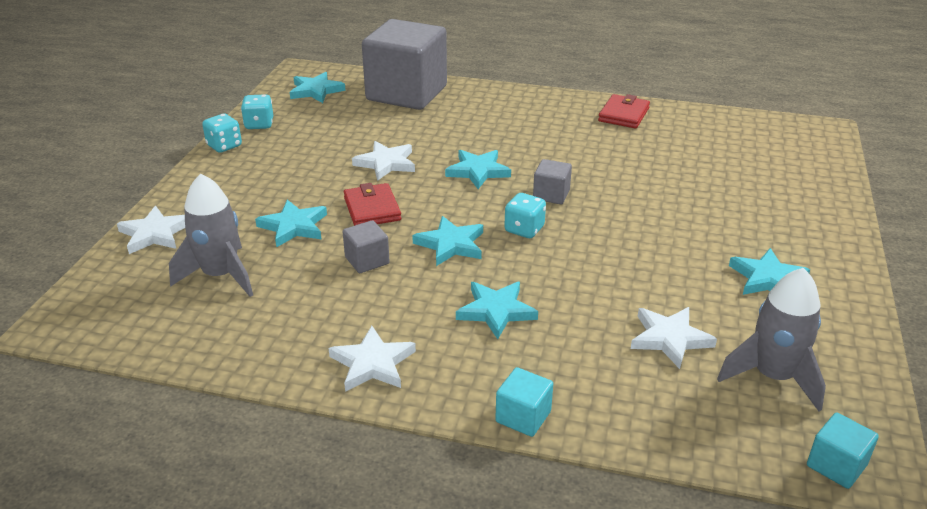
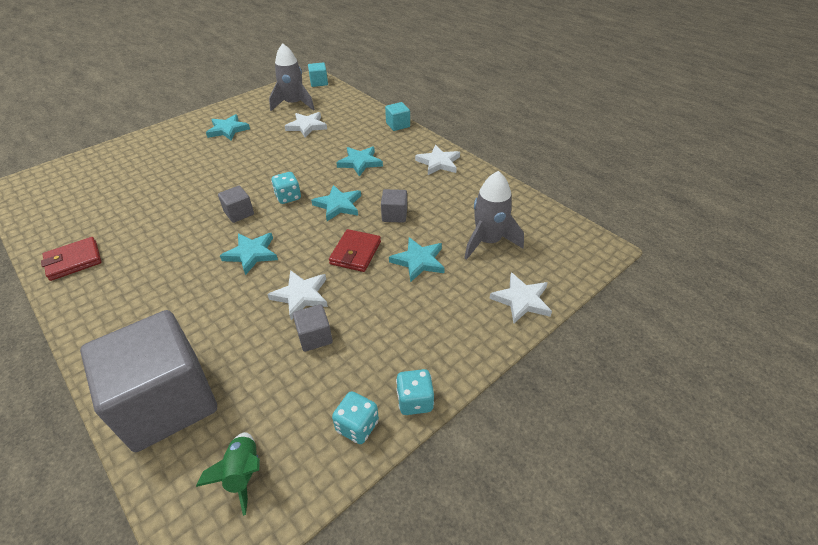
camera: 145 degrees left, 10 degrees up
turquoise star [290,72,346,103] -> green rocket [196,432,260,516]
none -> grey cube [293,304,333,352]

